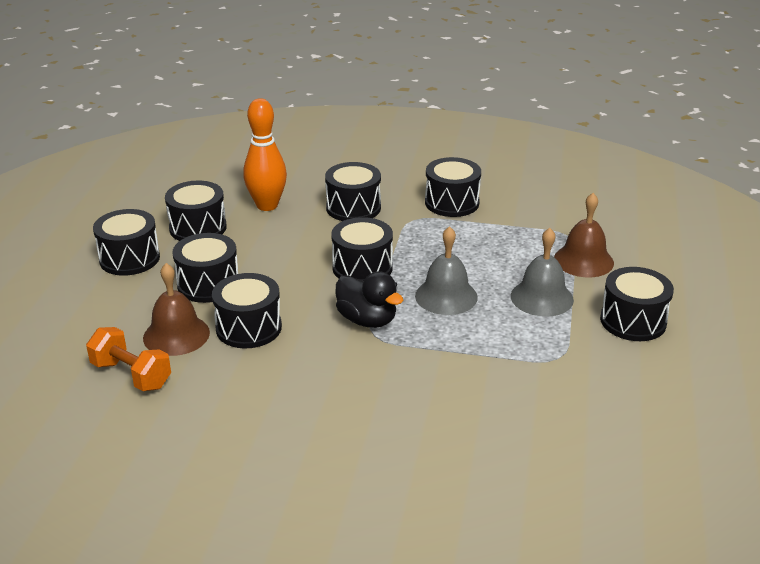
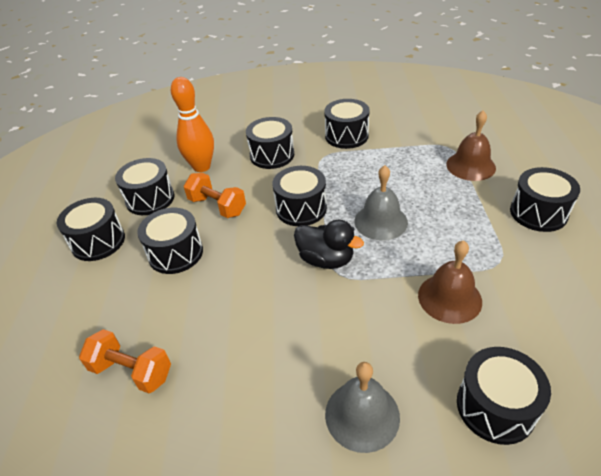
camera: 10 degrees left, 10 degrees up
brown bell [143,263,210,356] -> brown bell moved to [418,240,482,324]
black drum [212,273,282,348] -> black drum moved to [457,347,551,445]
grey bell [511,228,574,317] -> grey bell moved to [325,362,400,453]
none -> orange dumbbell [184,173,246,218]

